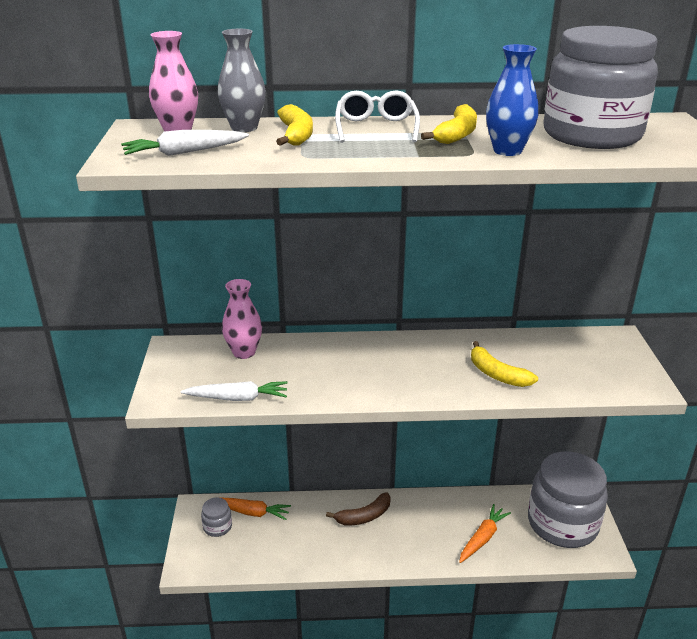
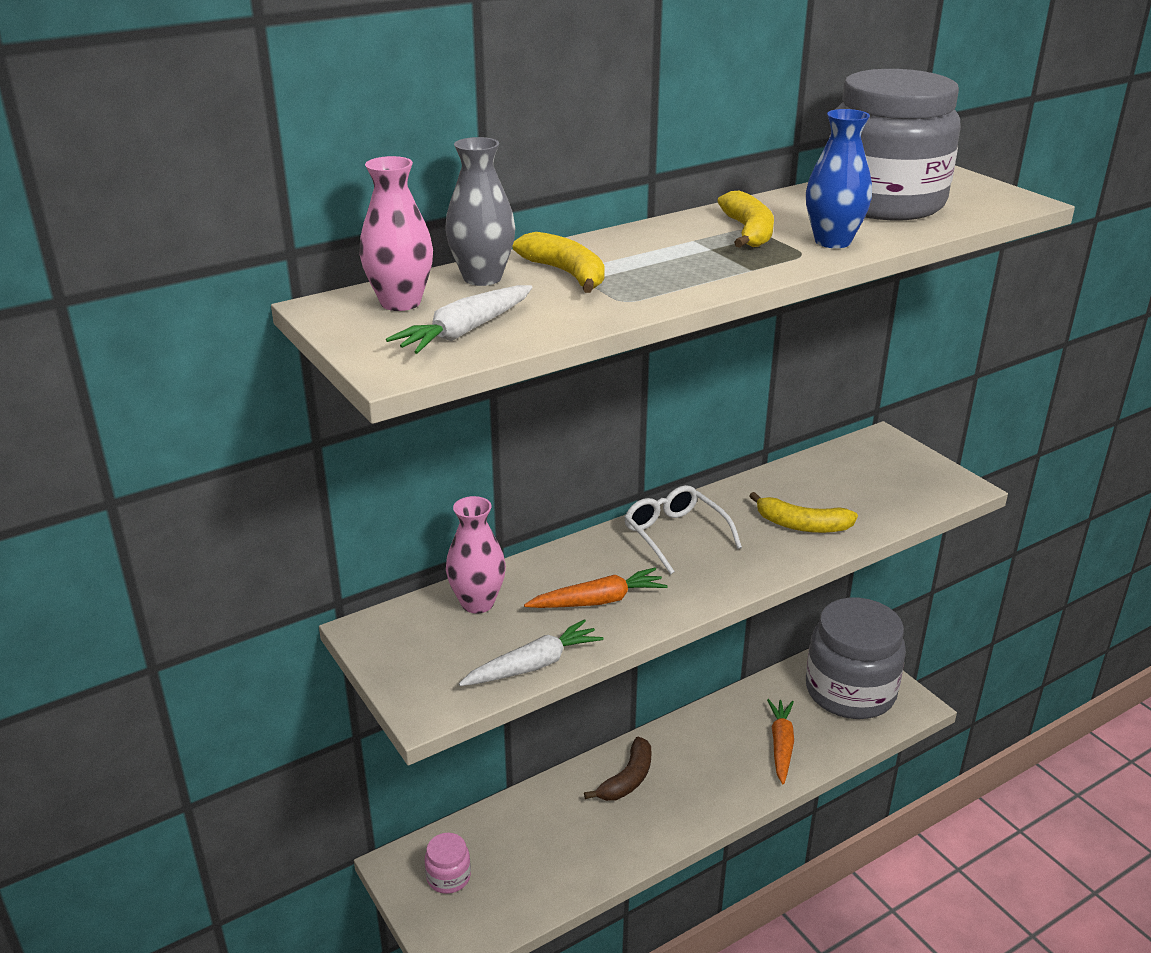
camera: 30 degrees left, 0 degrees up
grey jar [201,497,232,537] -> pink jar [425,833,471,894]
orange carrot [218,497,291,520] -> orange carrot moved to [524,567,667,608]
white glasses [335,90,420,143] -> white glasses moved to [624,485,742,574]

